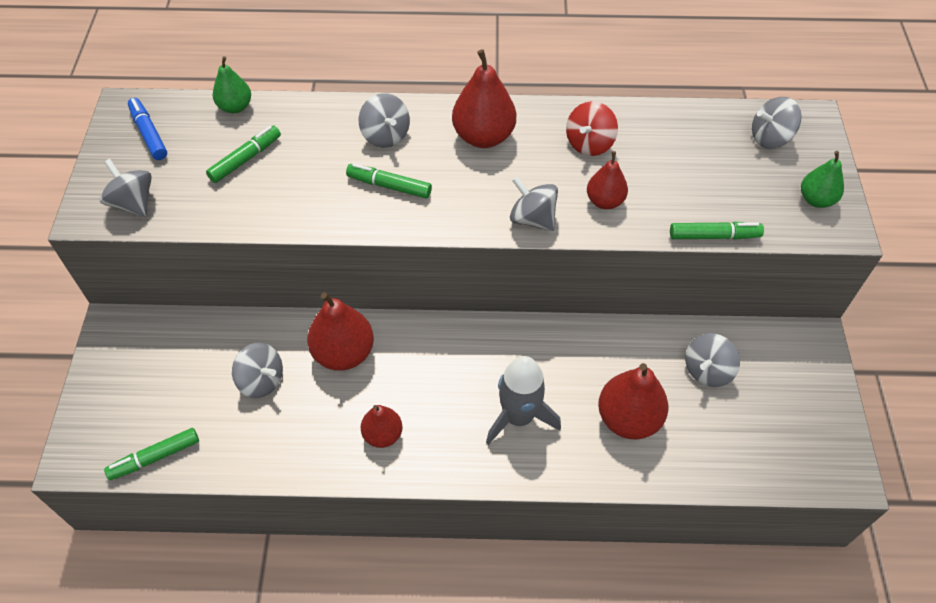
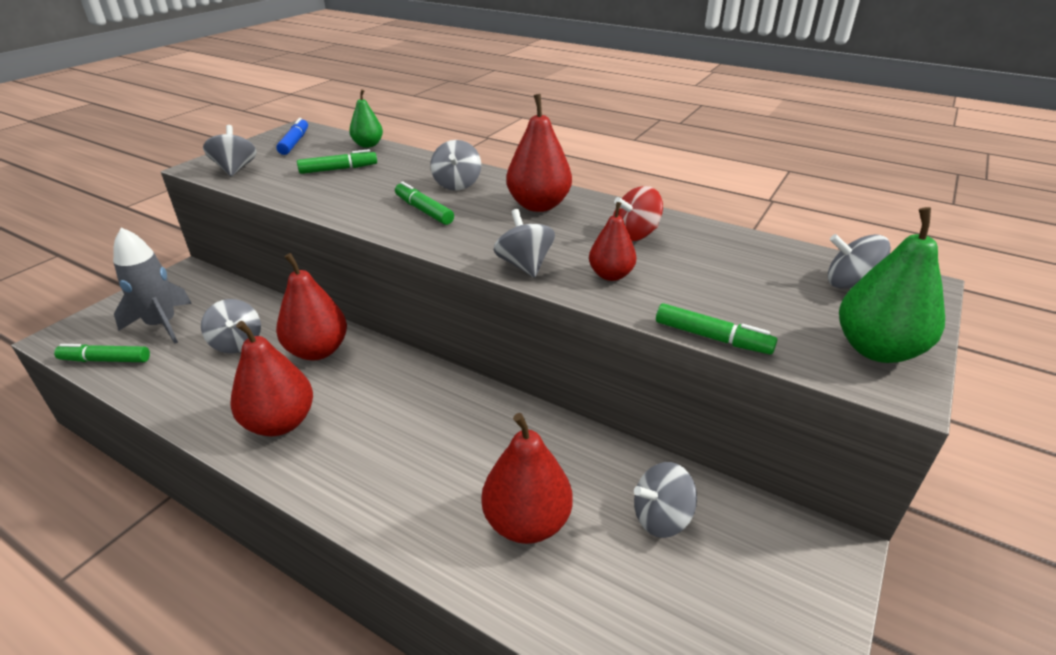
camera: 30 degrees right, 20 degrees down
red pear [361,405,402,448] -> red pear [230,321,313,436], size x1.66
grey rocket [486,356,561,445] -> grey rocket moved to [113,227,192,344]
green pear [801,151,844,208] -> green pear [839,207,945,363], size x1.66

